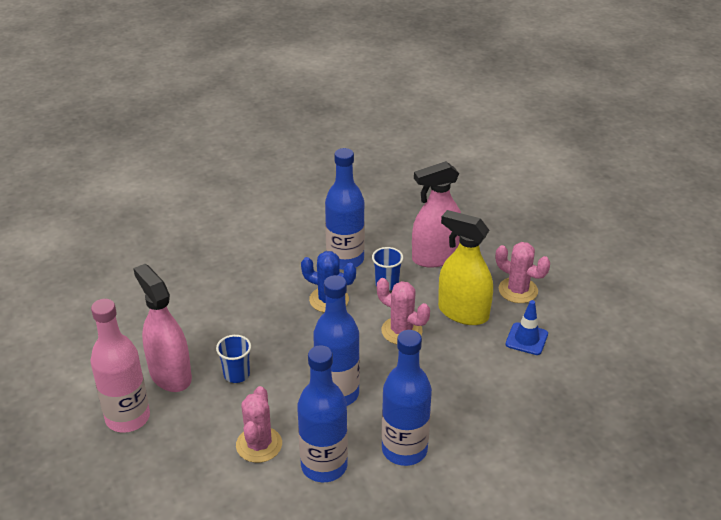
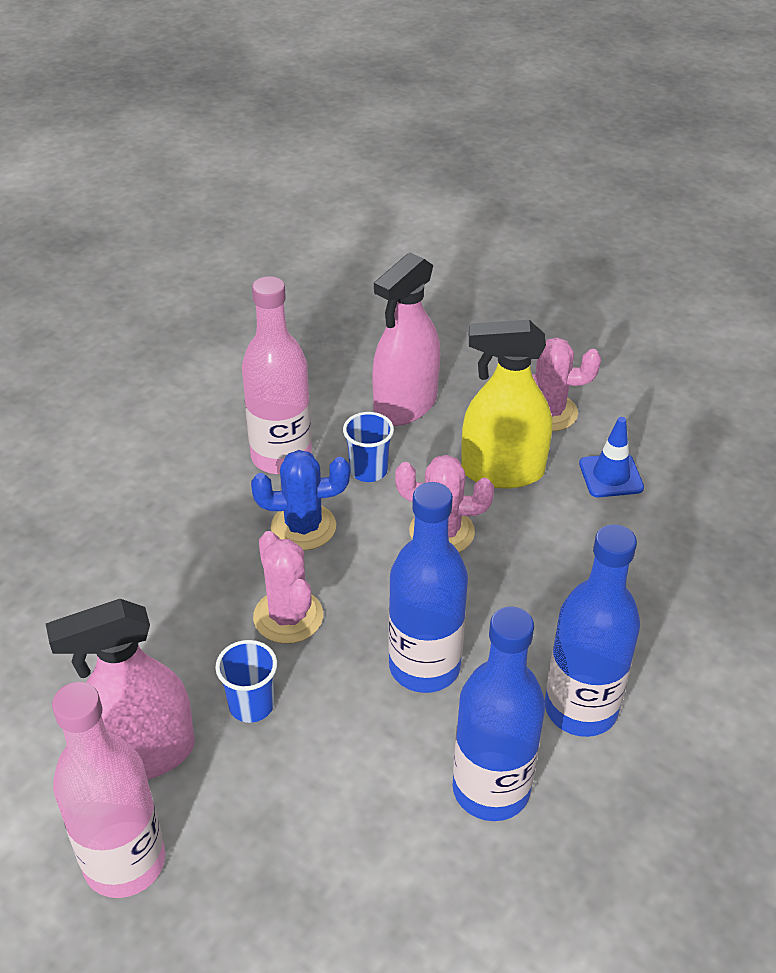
camera: 30 degrees left, 5 degrees up
pink spray bottle [133,264,192,392] -> pink spray bottle turned 45 degrees counterclockwise [46,599,195,780]
pink cactus [236,386,282,463] -> pink cactus moved to [253,531,323,644]
blue bottle [325,148,365,270] -> pink bottle [242,276,312,474]

